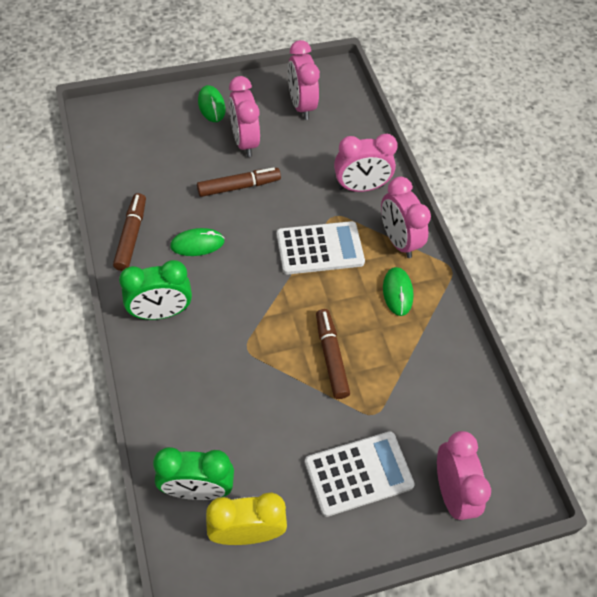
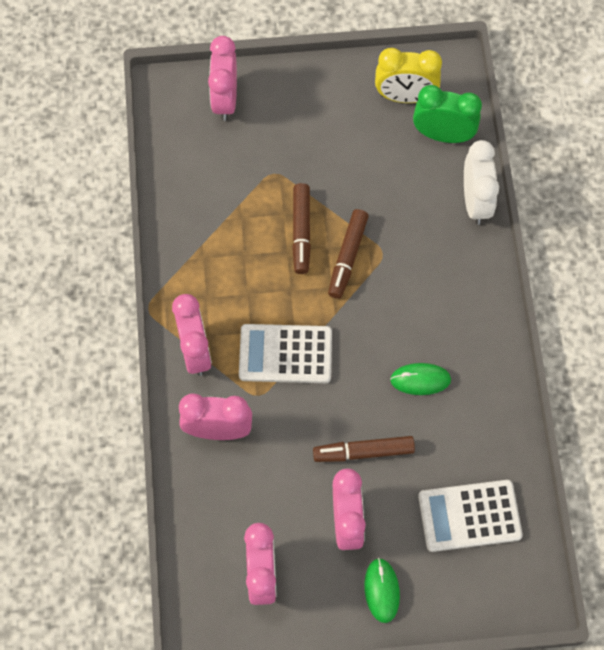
camera: 165 degrees left, 10 degrees up
brown marker [113,193,146,271] -> brown marker moved to [328,209,369,299]
green clock [119,260,192,320] -> none
white calculator [305,431,415,517] -> white calculator moved to [418,480,523,552]
green mouse [383,267,414,316] -> none
none -> white clock [464,140,499,225]

